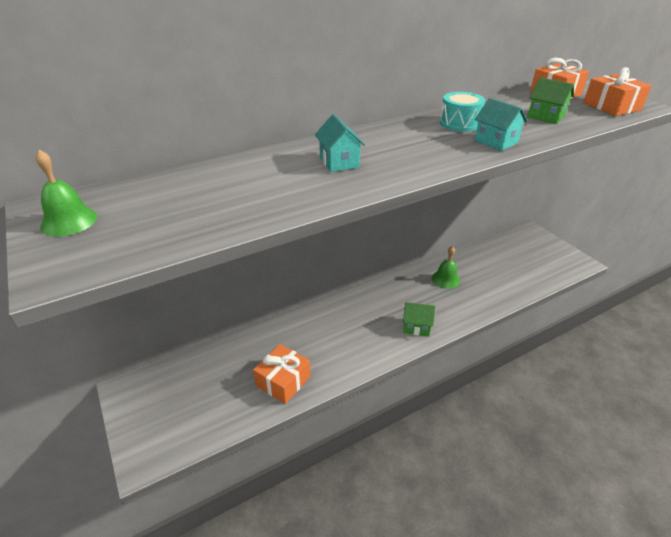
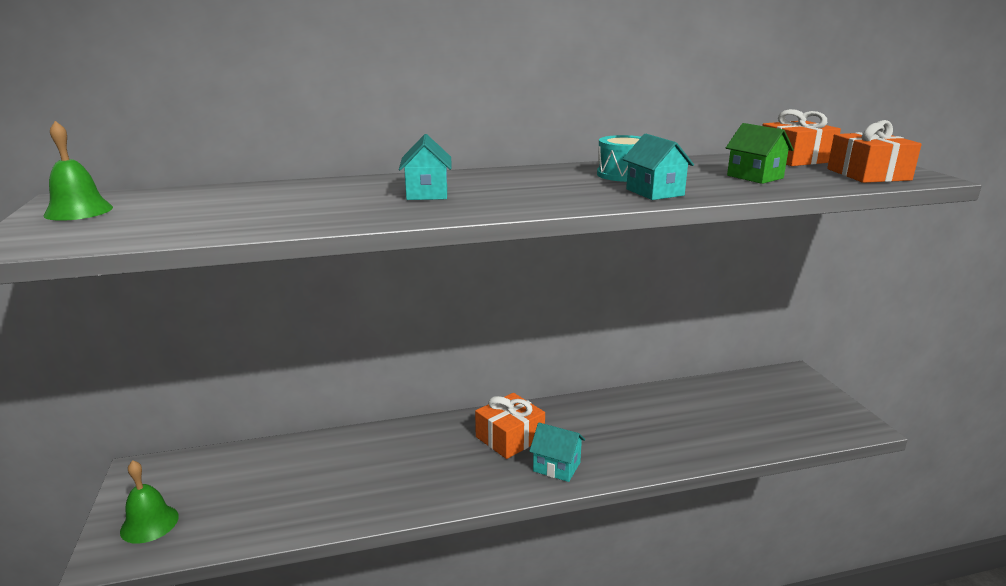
camera: 15 degrees right, 15 degrees down
orange gift [253,344,311,404] -> orange gift moved to [475,393,545,459]
green house [403,302,435,337] -> turquoise house [529,422,585,482]
green bell [432,246,460,289] -> green bell moved to [120,460,179,544]

